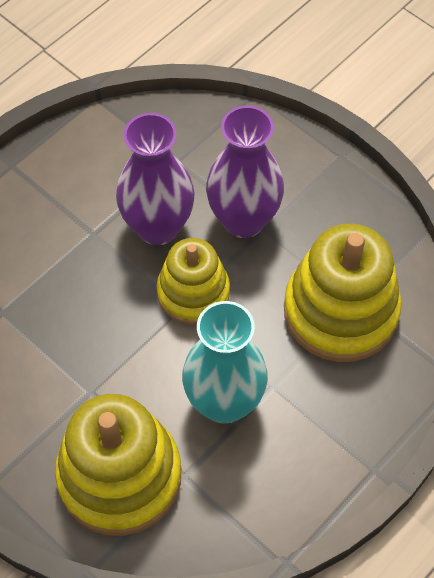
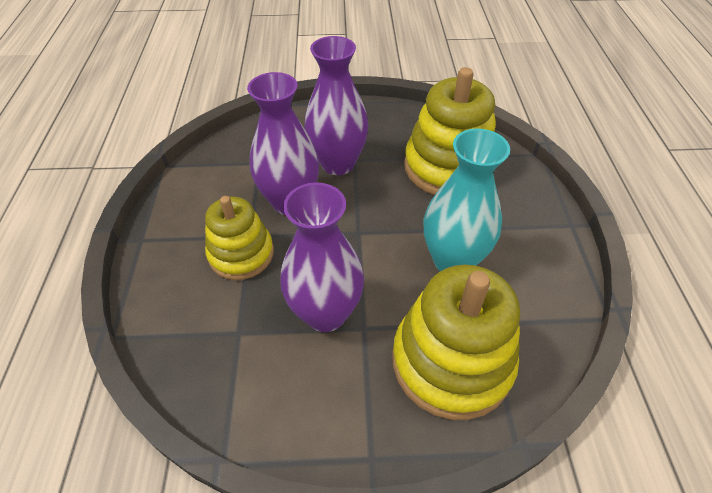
camera: 45 degrees left, 10 degrees down
yellow stacking toy [157,238,230,325] -> yellow stacking toy moved to [205,196,274,280]
none -> purple vase [280,182,364,332]

